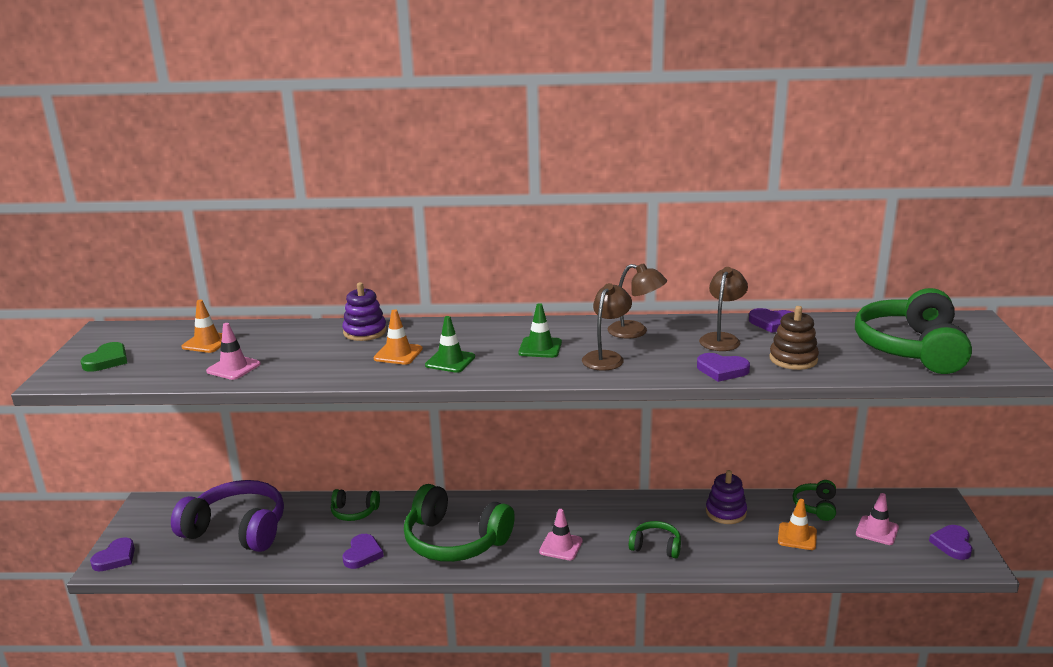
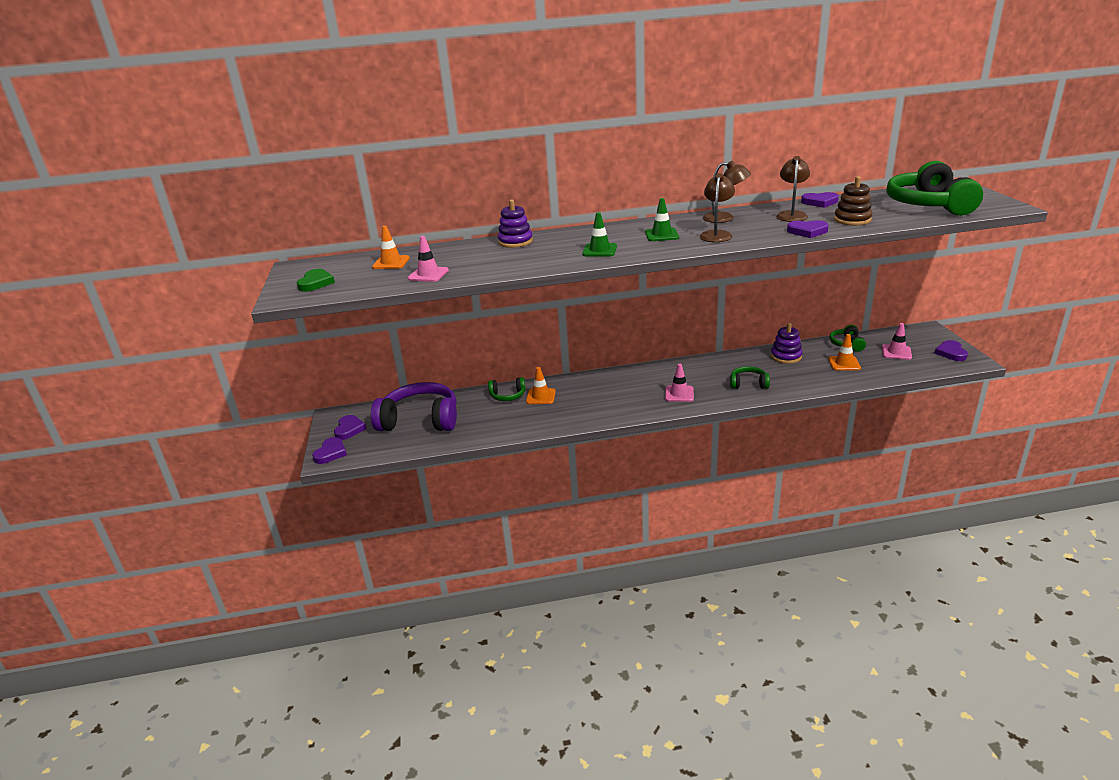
camera: 10 degrees left, 5 degrees up
purple heart [342,534,384,569] -> purple heart moved to [334,415,367,440]
orange traffic cone [374,309,423,365] -> orange traffic cone moved to [526,367,556,404]
green headphones [404,484,515,562] -> none

